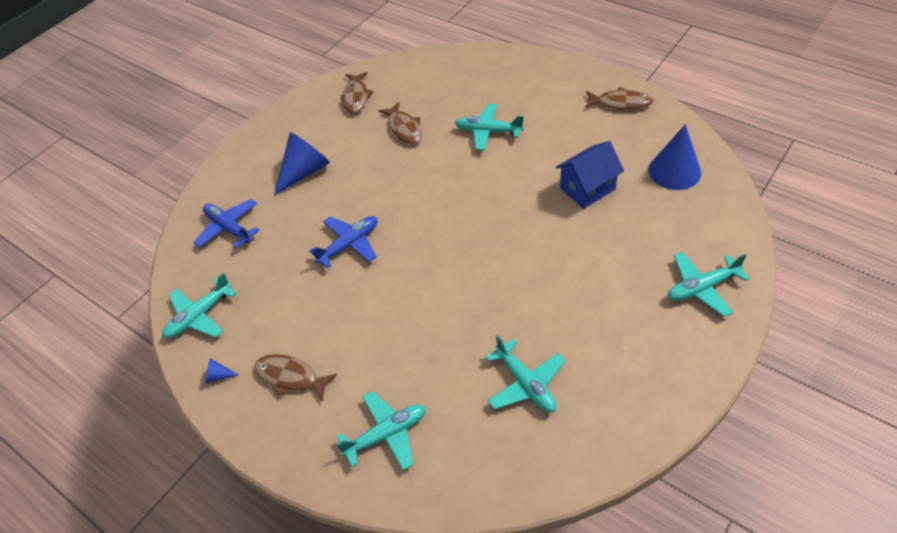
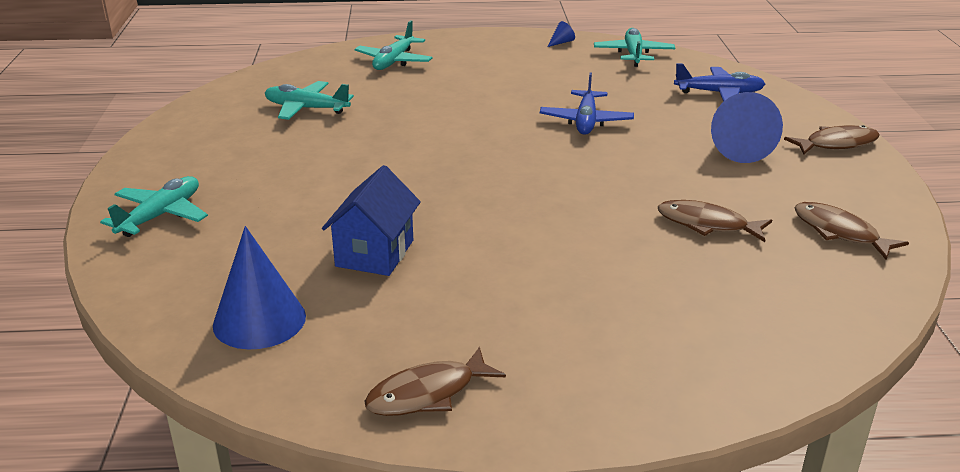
camera: 135 degrees right, 20 degrees down
brown fish [255,354,337,402] -> brown fish moved to [784,125,880,155]
turquoise plane [455,103,524,151] -> none

